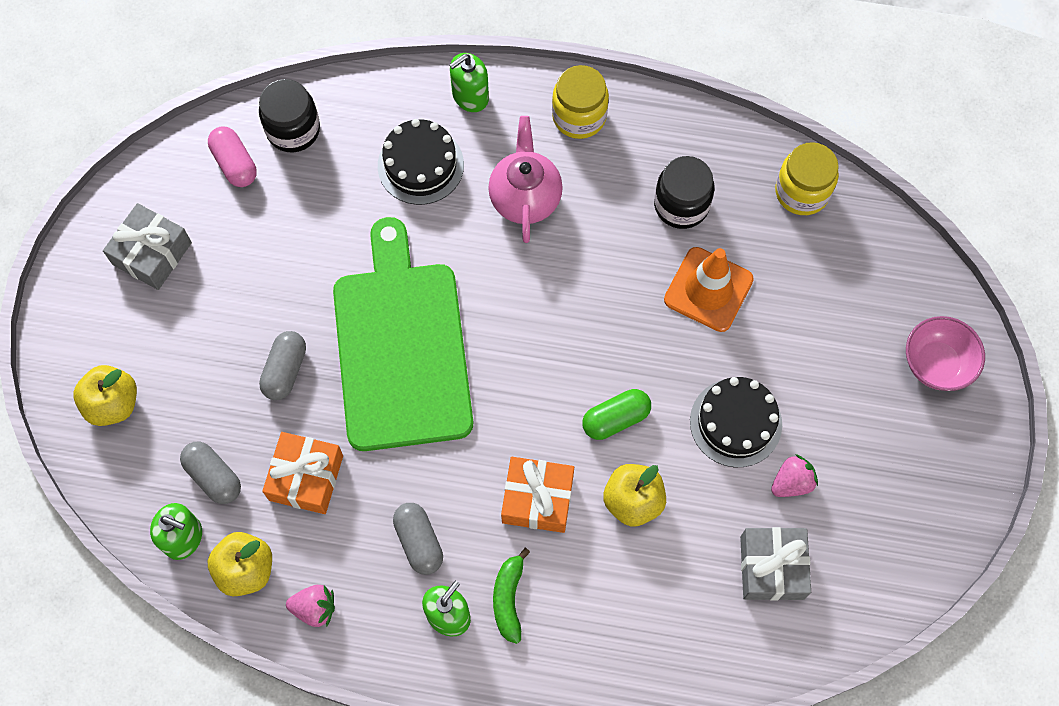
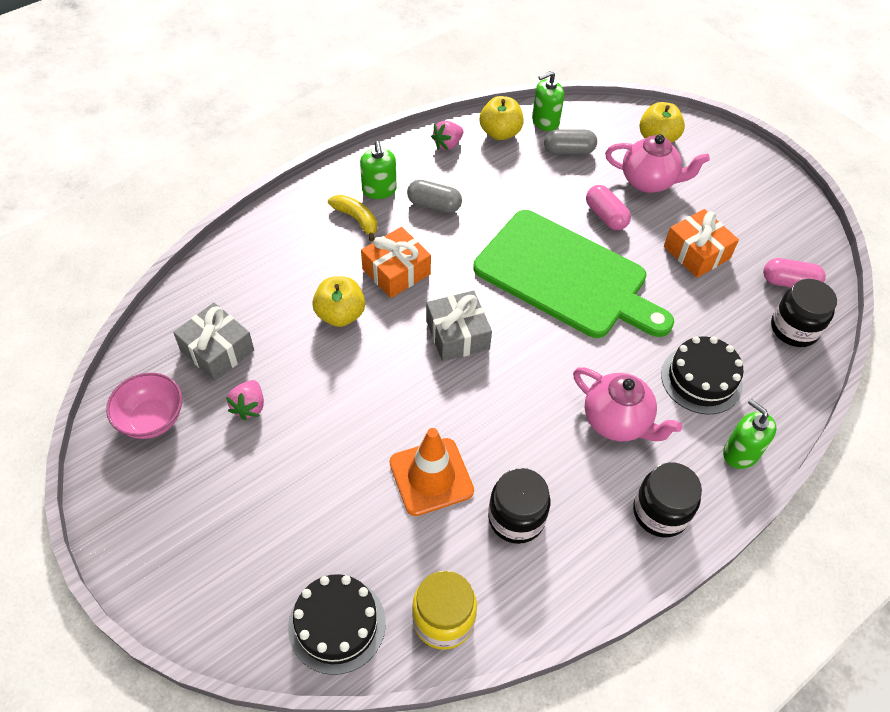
camera: 130 degrees right, 15 degrees down
grey gift [103,203,192,290] -> grey gift moved to [426,291,492,362]
grey capsule [259,331,306,400] -> pink capsule [586,185,631,230]
orange gift [262,432,343,514] -> orange gift moved to [664,209,739,278]
green soap dispenser [450,53,489,112] -> green soap dispenser turned 45 degrees counterclockwise [723,399,776,469]
green banana [493,548,530,644] -> yellow banana [328,195,377,242]
yellow jar [552,65,609,139] -> black jar [633,462,702,538]
green capsule [582,389,651,440] -> none
black cake [690,377,782,467] -> black cake moved to [288,574,386,675]
pink bowl [906,316,985,391] -> pink bowl moved to [106,373,182,439]
none -> pink teapot [605,134,710,193]

